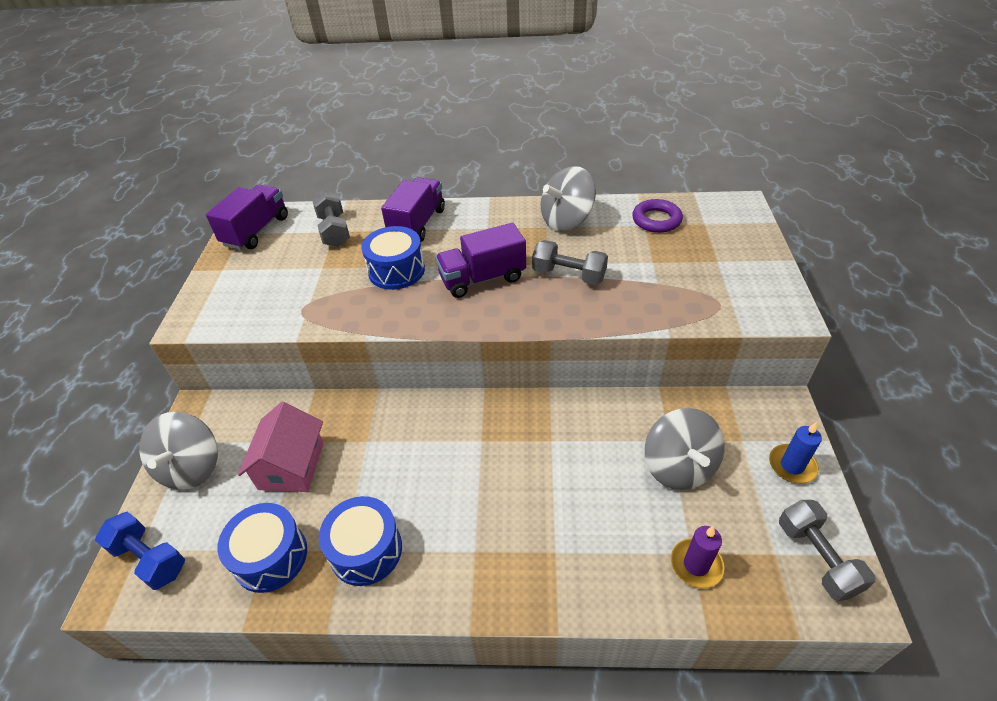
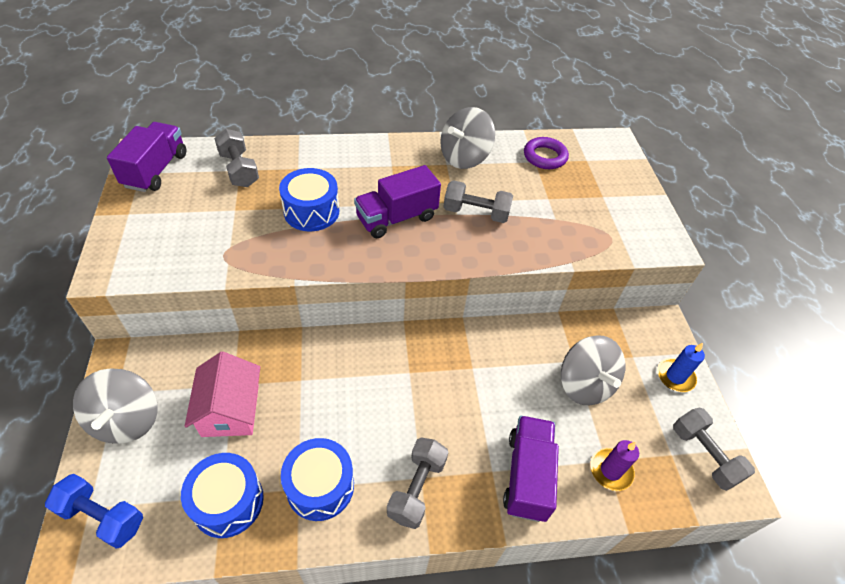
camera: 15 degrees left, 5 degrees up
purple truck [381,177,445,242] -> purple truck moved to [503,416,559,522]
none -> grey dumbbell [387,438,448,529]

